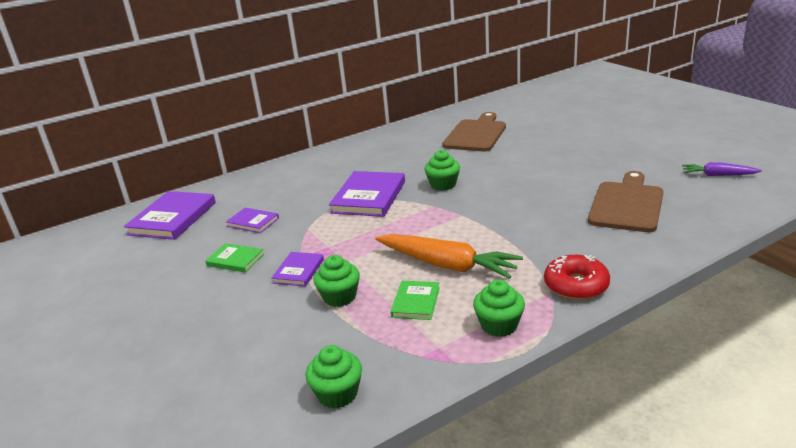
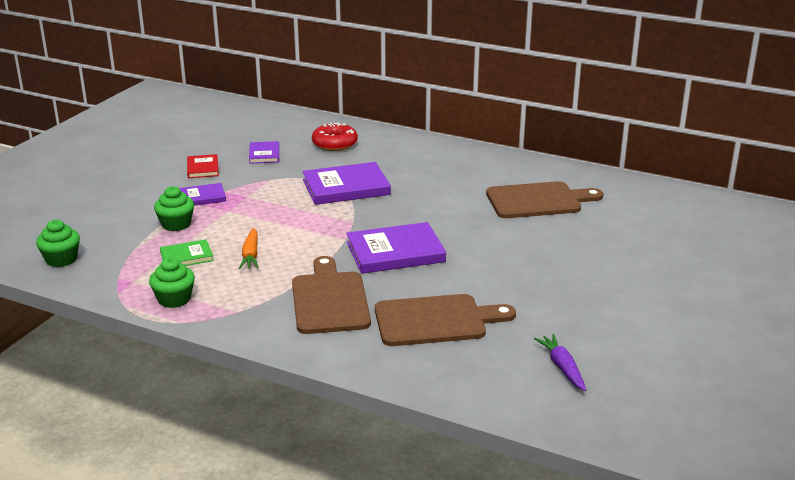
camera: 55 degrees right, 0 degrees up
purple book [124,191,216,240] -> purple book moved to [346,222,446,274]
green book [205,243,264,273] -> red book [187,154,219,178]
orange carrot [375,234,523,279] -> orange carrot [239,228,259,269], size x0.54
green cupcake [424,150,460,191] -> none
red donut [544,255,610,300] -> red donut moved to [312,122,358,151]
none -> brown cutting board [292,256,371,334]

